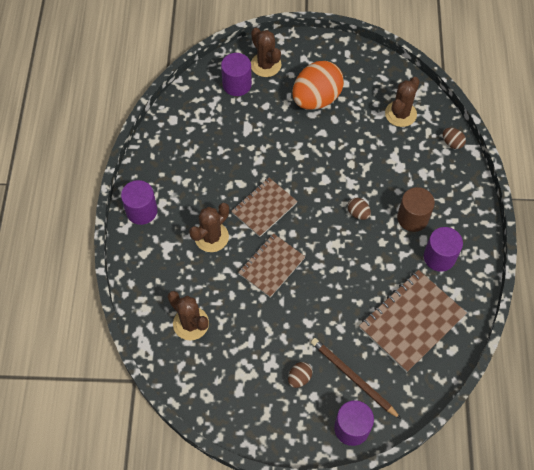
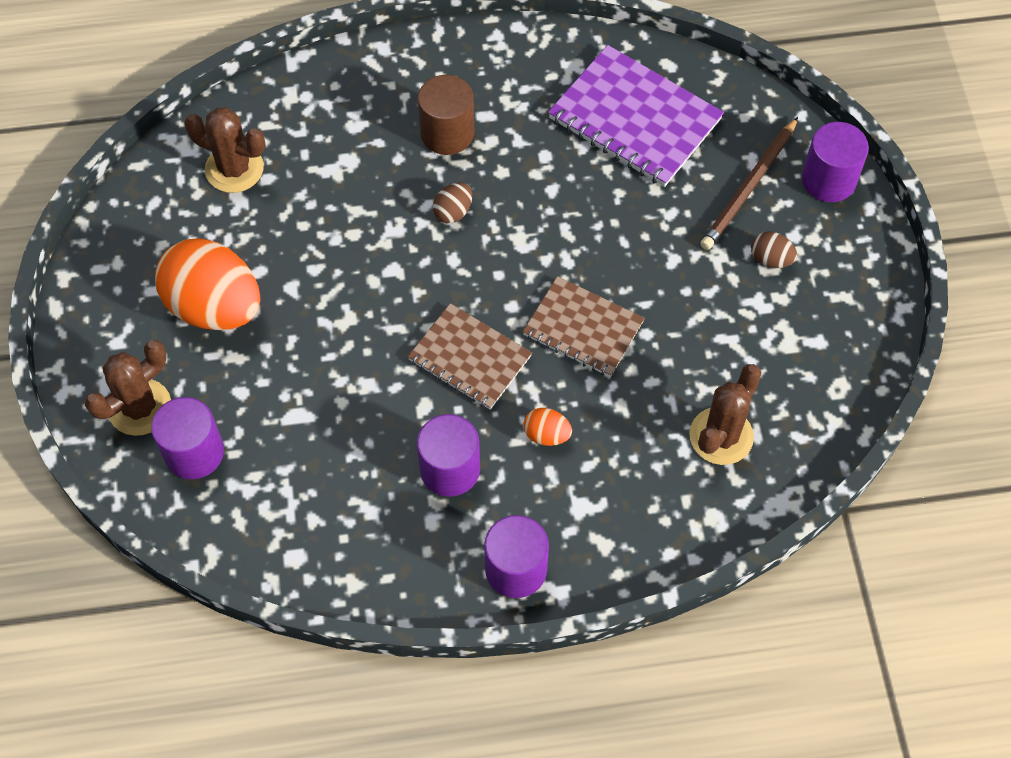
camera: 100 degrees left, 0 degrees up
brown cactus [189,203,229,252] -> orange egg [523,408,572,446]
brown notebook [359,270,467,372] -> purple notebook [548,45,724,187]
purple cylinder [424,227,463,272] -> purple cylinder moved to [417,414,480,497]
brown egg [443,128,466,149] -> none

